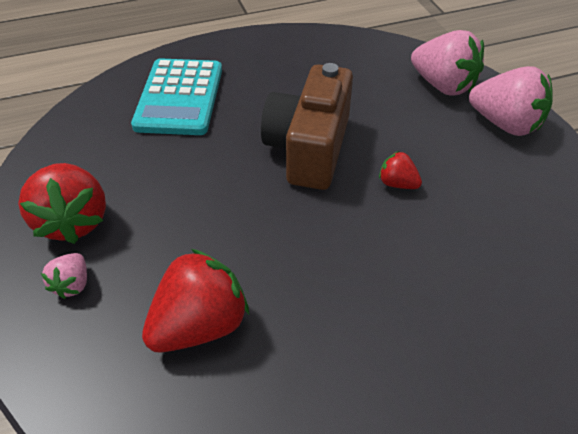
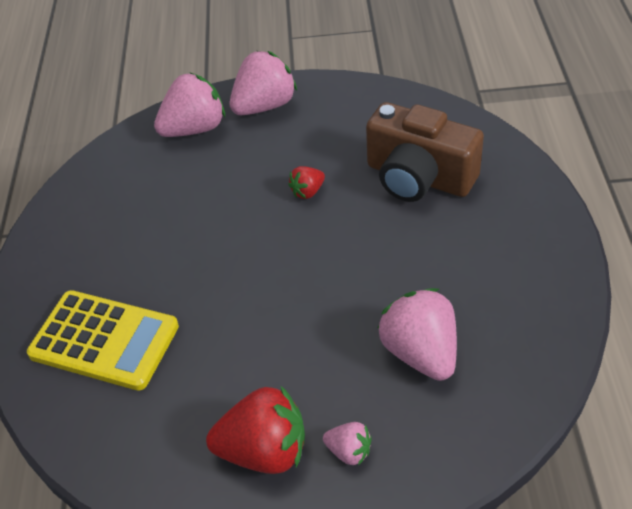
camera: 70 degrees left, 0 degrees up
turquoise calculator [131,59,222,135] -> yellow calculator [27,290,179,391]
red strawberry [142,249,249,352] -> pink strawberry [377,288,457,381]
brown camera [261,63,353,190] -> brown camera moved to [366,102,484,202]

